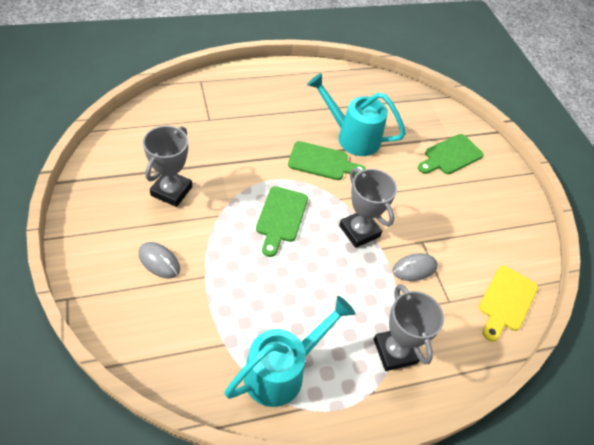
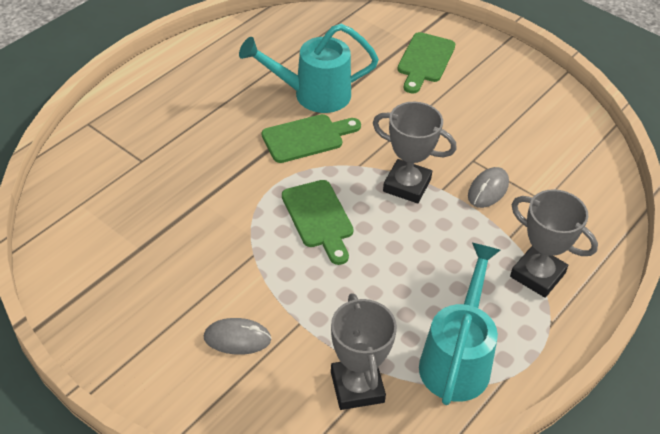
camera: 30 degrees left, 5 degrees down
grey trophy [143,126,192,207] -> grey trophy moved to [331,293,397,410]
yellow cutting board [479,266,538,342] -> none

